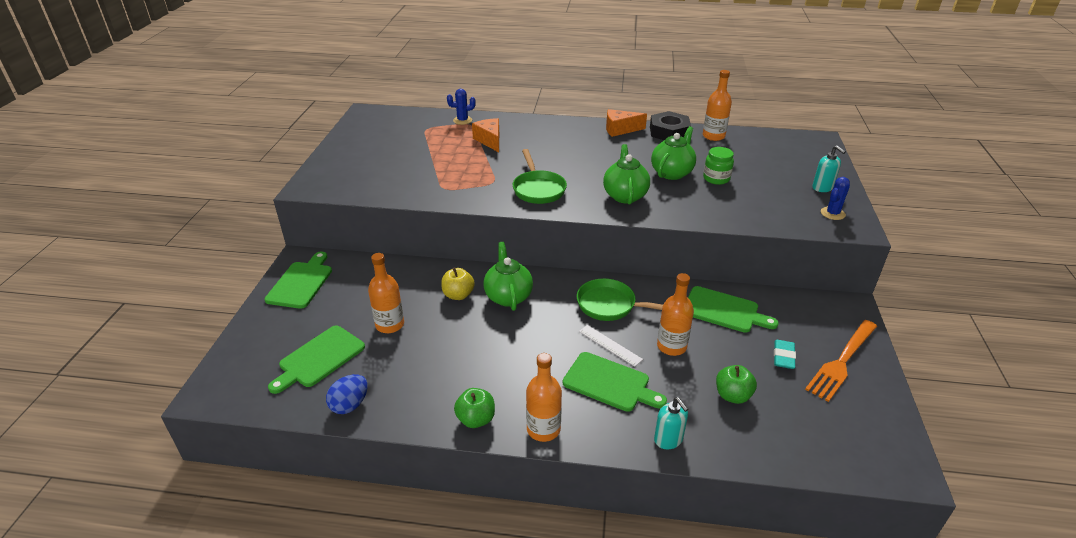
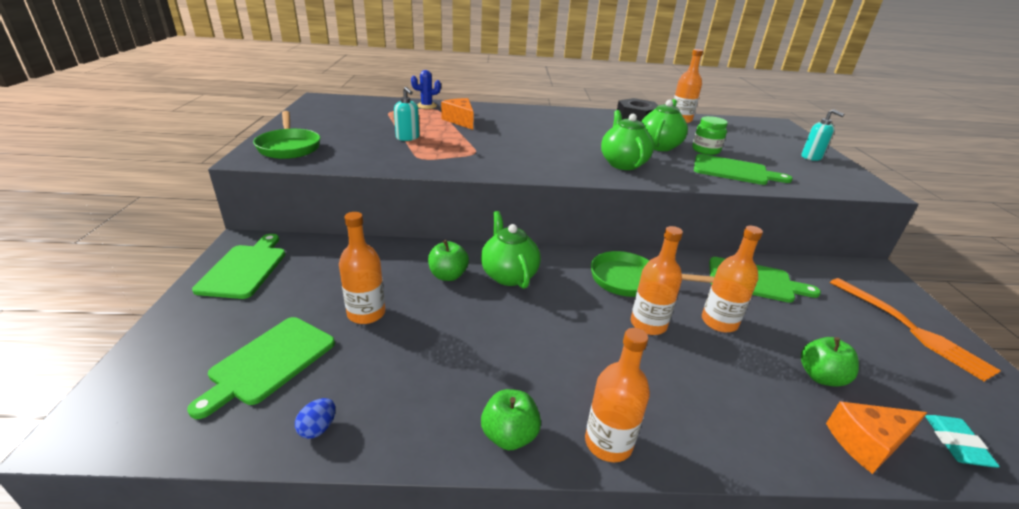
camera: 10 degrees left, 5 degrees down
blue egg [326,374,368,414] -> blue egg [295,398,335,439], size x0.64
yellow apple [441,267,475,300] -> green apple [428,240,469,281]
green pan [513,149,567,204] -> green pan moved to [253,111,320,159]
green cutting board [562,352,667,412] -> green cutting board moved to [694,154,793,185]
white ruler [579,325,643,367] -> orange bottle [631,226,683,335]
orange cheese [606,109,647,137] -> orange cheese moved to [826,401,927,474]
turquoise soap dispenser [654,397,688,449] -> turquoise soap dispenser moved to [394,87,419,141]
turquoise eraser [774,340,796,369] -> turquoise eraser moved to [925,415,1000,468]
orange fork [805,320,877,402] -> orange fork turned 60 degrees counterclockwise [830,278,1001,381]
blue cactus [821,177,850,220] -> none

